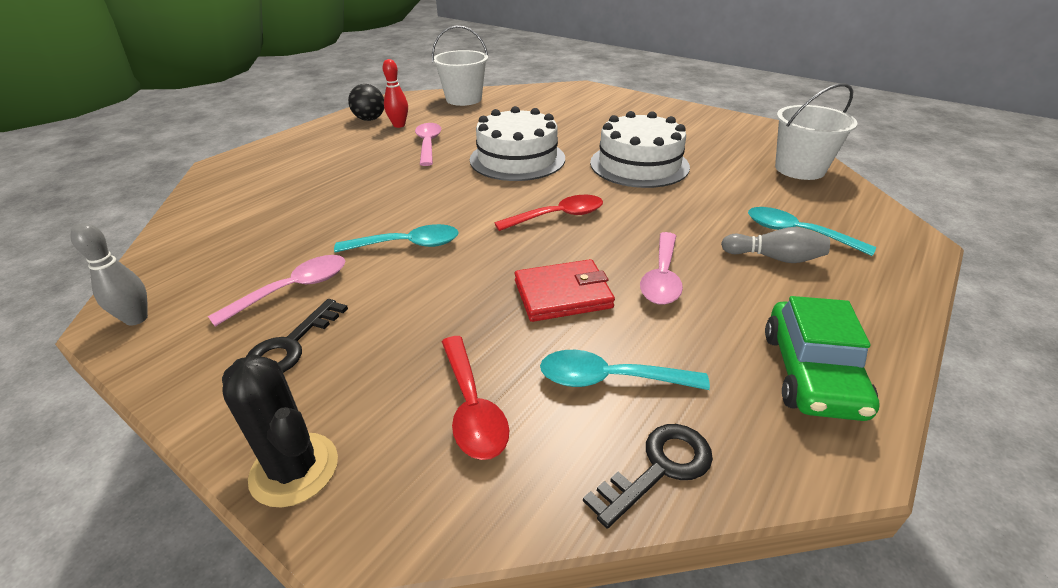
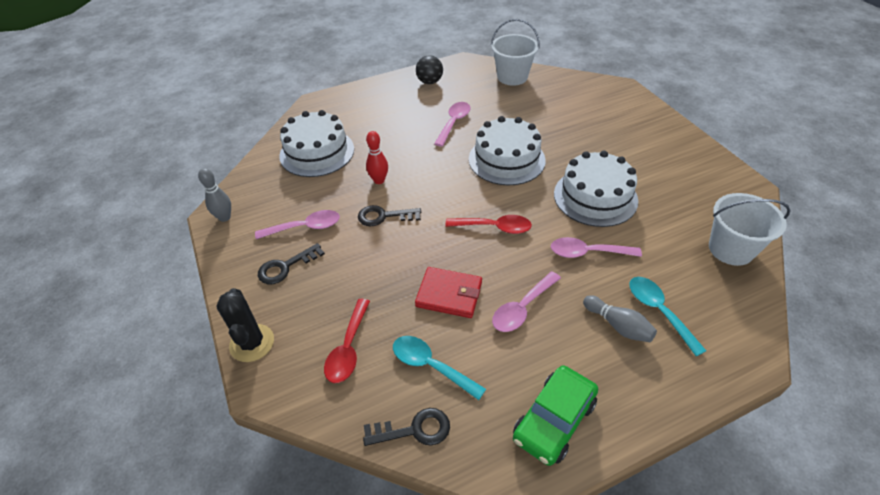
camera: 30 degrees right, 10 degrees up
turquoise spoon [334,224,459,253] -> black key [358,205,421,226]
red bowling pin [383,59,408,128] -> red bowling pin moved to [366,131,388,184]
none -> white cake [279,110,354,177]
none -> pink spoon [551,237,642,258]

